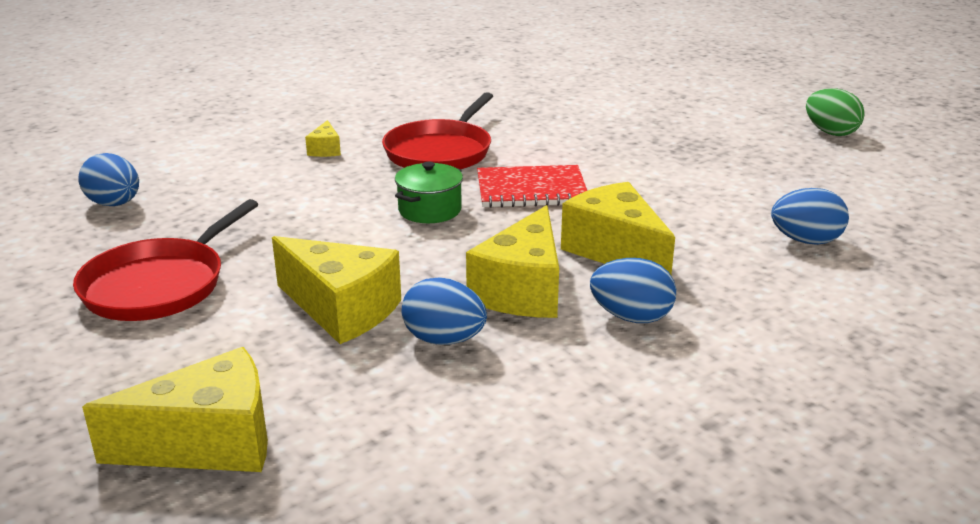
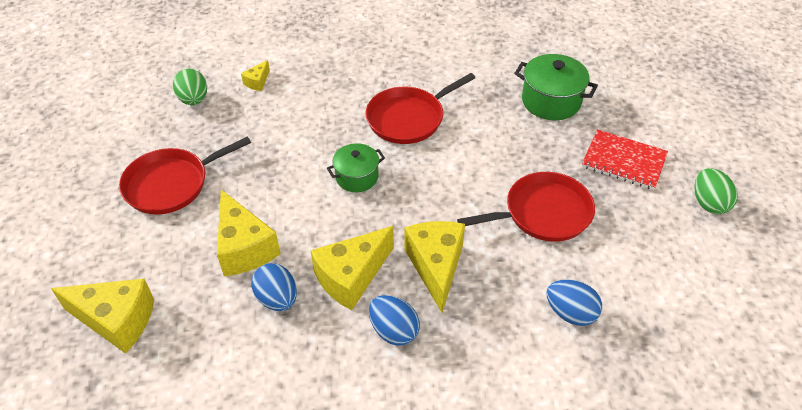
camera: 30 degrees right, 20 degrees up
blue egg [79,153,139,206] -> green egg [173,69,207,105]
yellow cheese [305,120,341,157] -> yellow cheese moved to [241,60,270,91]
red notebook [477,165,587,208] -> red notebook moved to [582,129,668,190]
none -> red pan [457,172,595,242]
none -> green pot [514,54,598,120]

